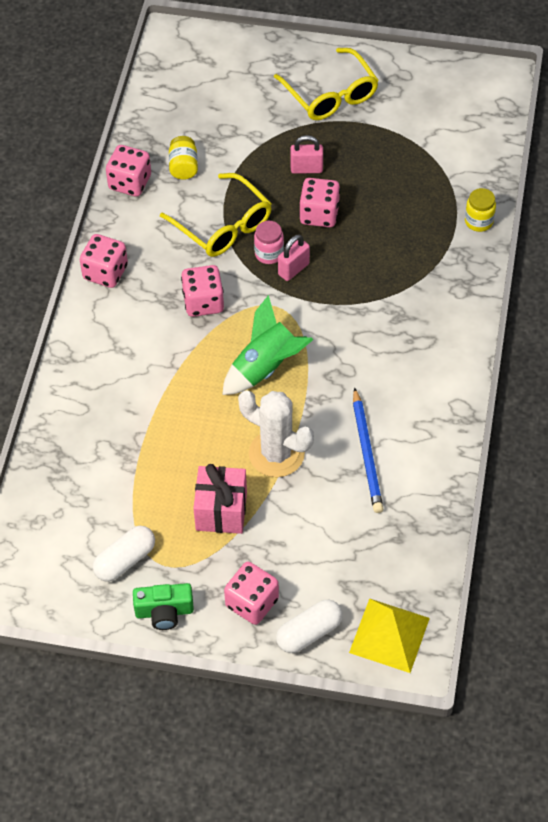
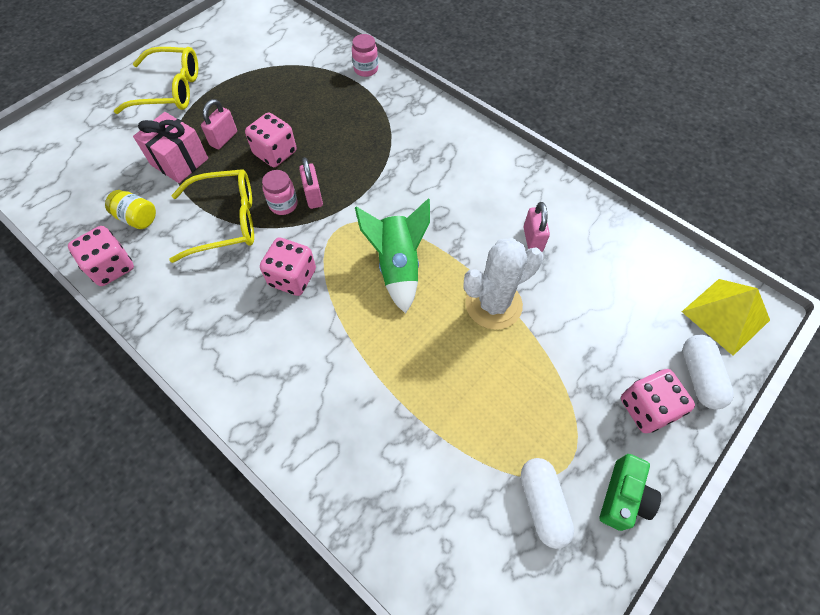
camera: 60 degrees left, 5 degrees up
pink dice [80,234,128,288] -> none
pink gift [193,464,247,534] -> pink gift moved to [133,112,208,183]
blue pencil [353,387,383,513] -> pink padlock [524,202,550,252]
yellow jar [465,188,496,232] -> pink jar [352,34,378,77]

